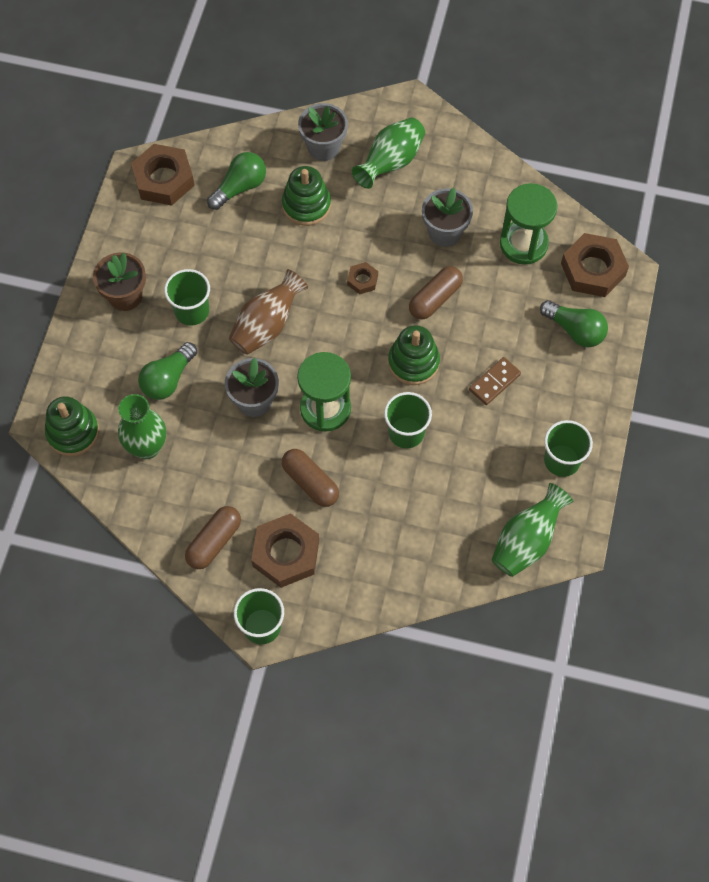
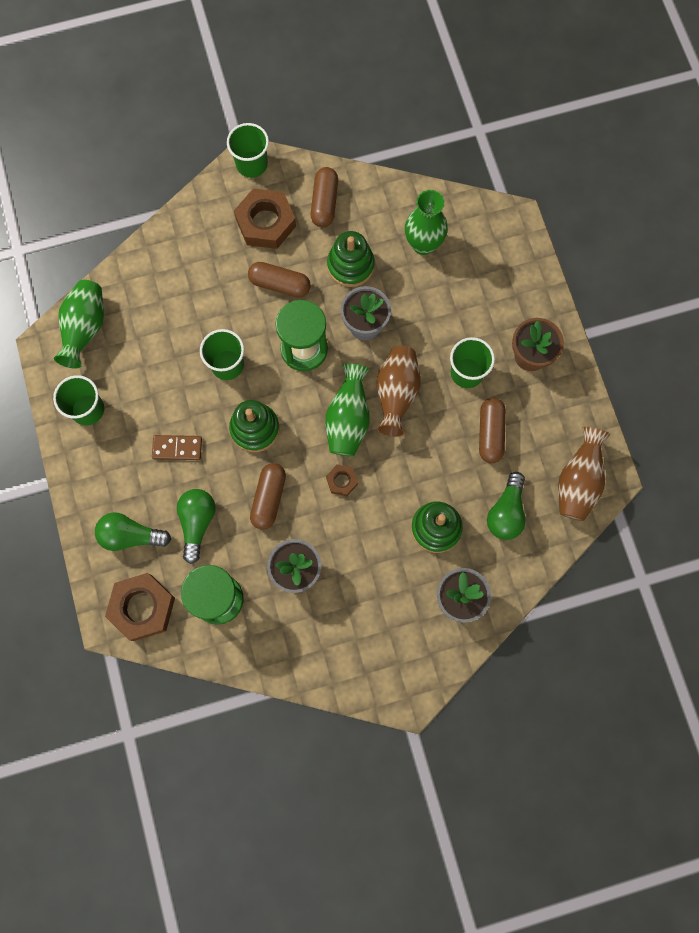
camera: 150 degrees right, 10 degrees up
green stacking toy [45,396,99,456] -> green stacking toy moved to [327,231,375,287]
brown nut [131,144,195,206] -> brown vase [558,427,610,521]
green light bulb [138,342,197,400] -> green light bulb moved to [177,489,216,564]
green vase [352,118,425,189] -> green vase moved to [325,363,370,456]
brown domino [469,357,521,405] -> brown domino turned 75 degrees clockwise [152,435,202,460]
none -> brown capsule [479,398,506,463]

